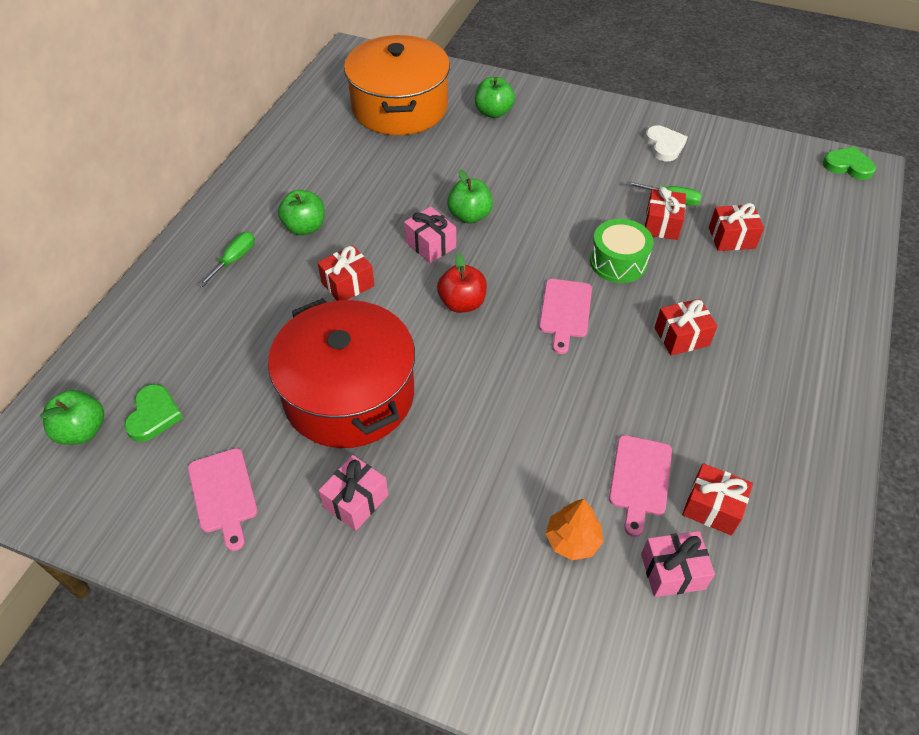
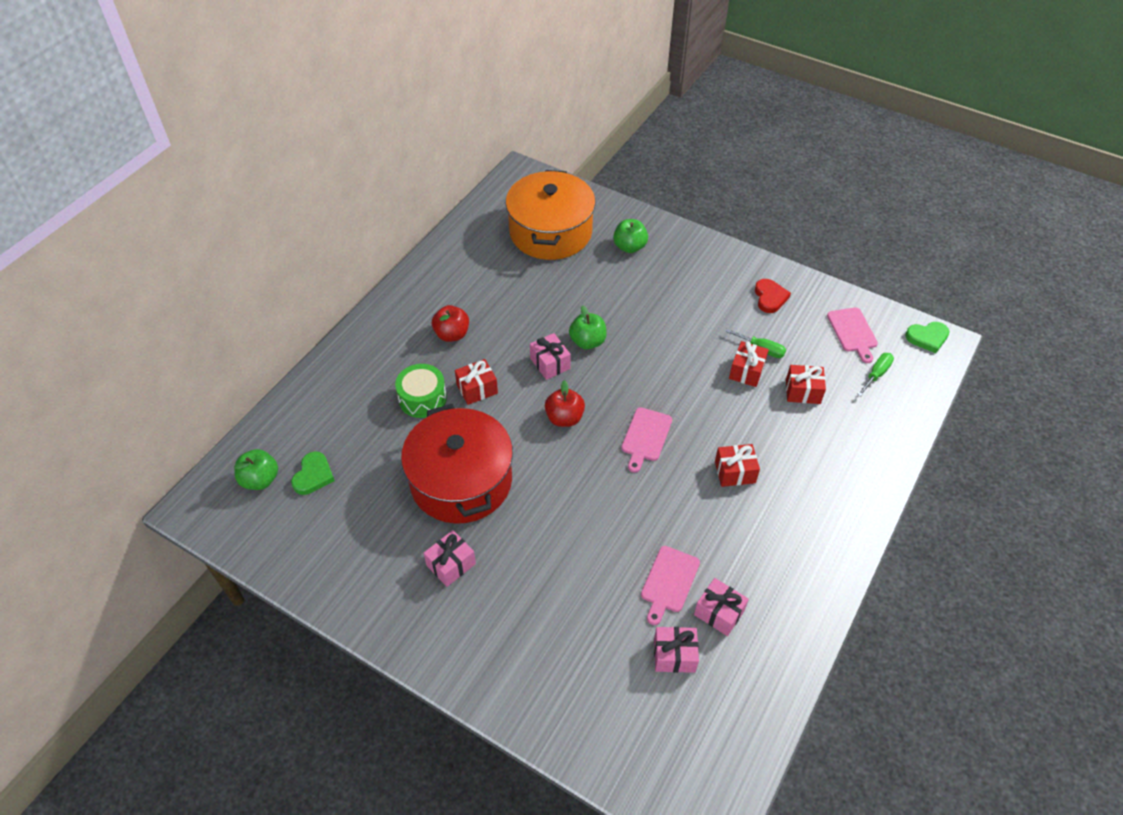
camera: 10 degrees right, 0 degrees up
pink cutting board [188,448,258,551] -> pink cutting board moved to [827,307,878,363]
green screwdriver [198,232,255,287] -> green screwdriver moved to [857,353,894,396]
green apple [278,190,325,235] -> red apple [432,305,469,342]
orange tree [545,499,603,560] -> none
green drum [590,219,653,283] -> green drum moved to [395,364,447,418]
white heart [645,126,687,161] -> red heart [755,279,791,313]
red gift [682,463,753,536] -> pink gift [694,578,749,636]
green heart [823,147,876,180] -> green heart turned 135 degrees clockwise [905,322,949,353]

